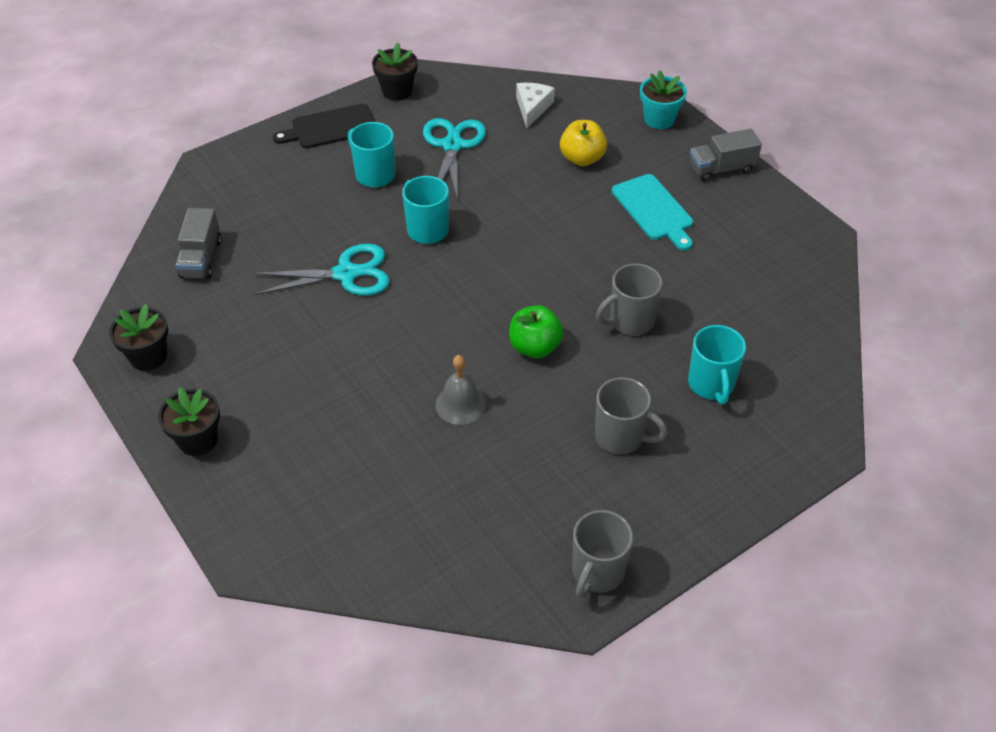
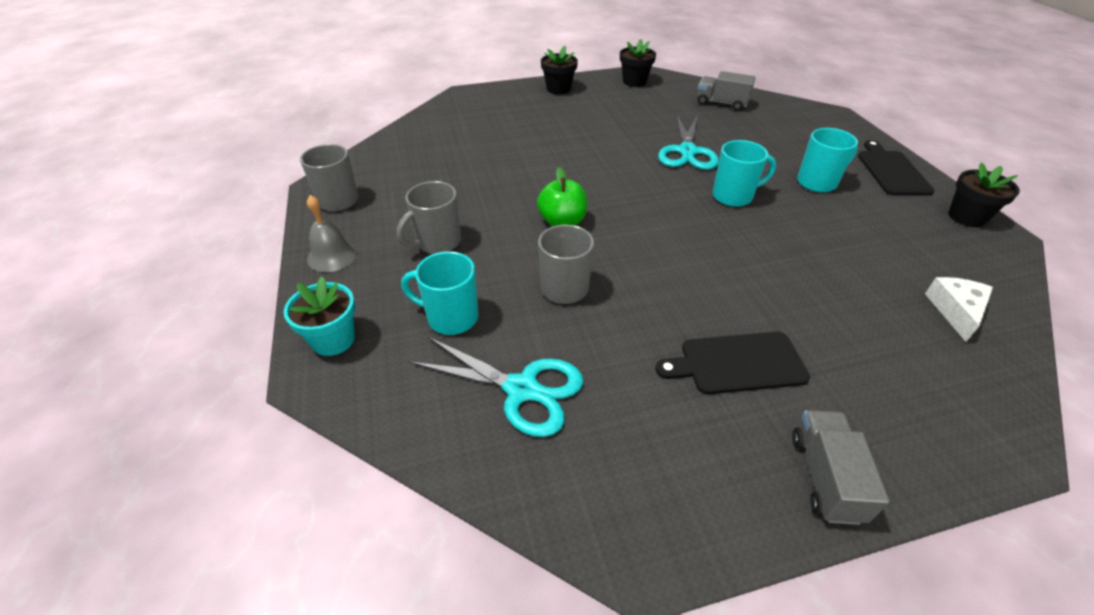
camera: 110 degrees right, 5 degrees down
turquoise scissors [423,118,486,201] -> turquoise scissors moved to [409,337,583,437]
grey bell [435,355,486,425] -> grey bell moved to [307,195,357,272]
white cheese [516,83,555,128] -> white cheese turned 105 degrees counterclockwise [925,277,993,342]
yellow apple [560,120,607,166] -> none
turquoise cutting board [612,174,693,251] -> black cutting board [656,332,810,394]
turquoise flower pot [640,70,687,129] -> turquoise flower pot moved to [284,277,355,356]

